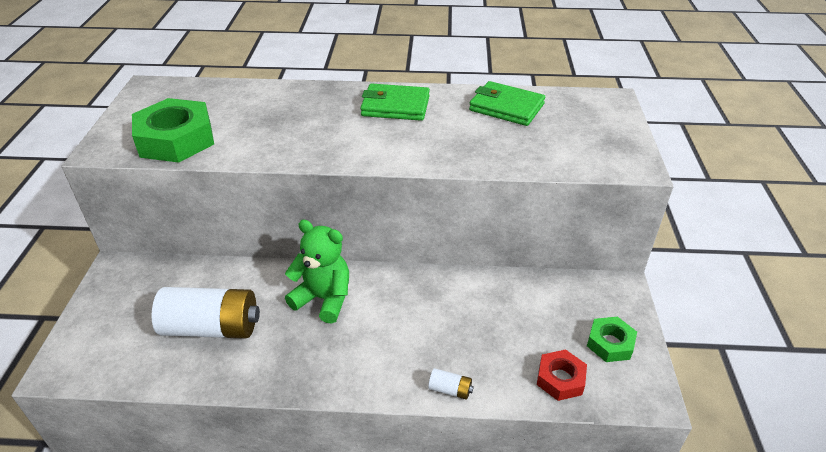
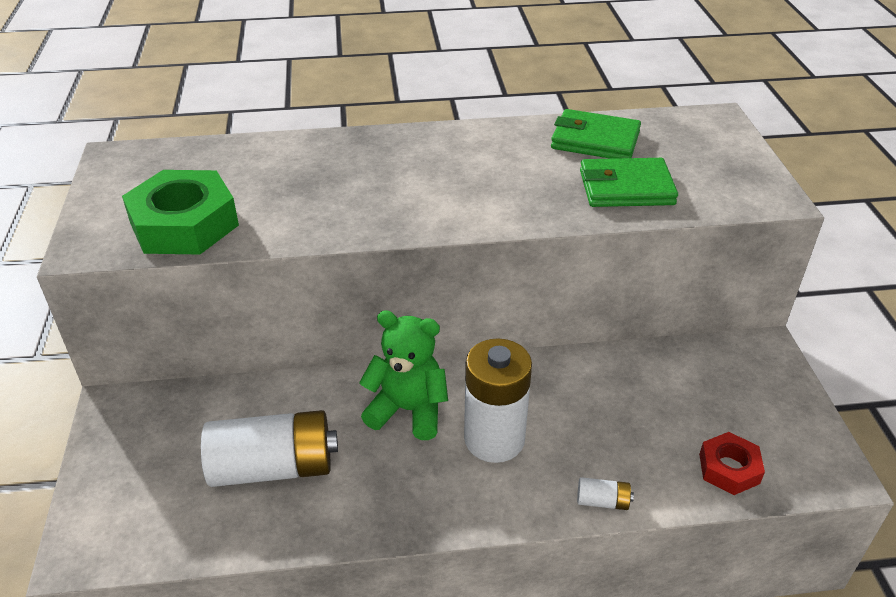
camera: 10 degrees left, 0 degrees up
green wallet [360,84,430,121] -> green wallet moved to [580,158,678,207]
green nut [587,316,637,362] -> none
none -> white battery [464,338,532,463]

